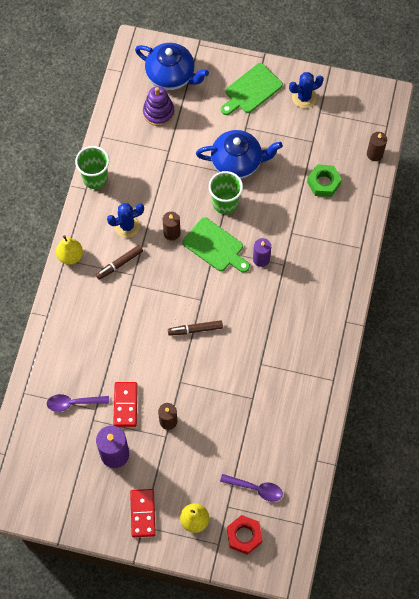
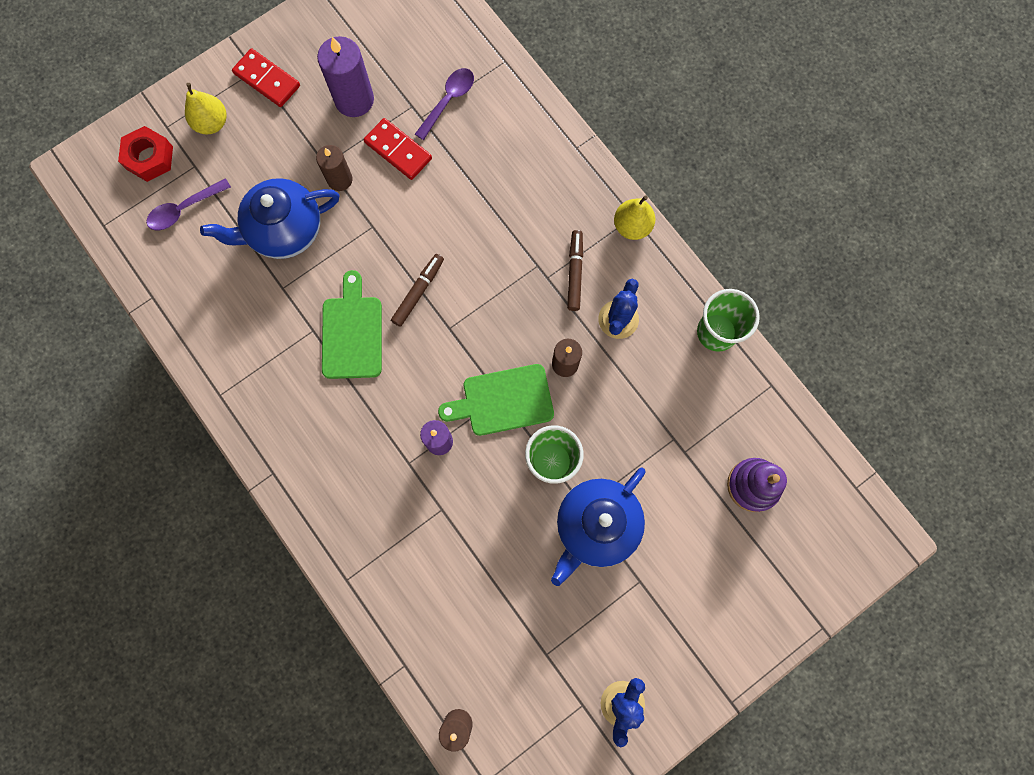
camera: 130 degrees right, 10 degrees up
blue teapot [135,43,209,90] -> blue teapot moved to [200,178,340,259]
green cutting board [221,63,283,115] -> green cutting board moved to [322,270,382,379]
green nut [307,164,342,197] -> none

